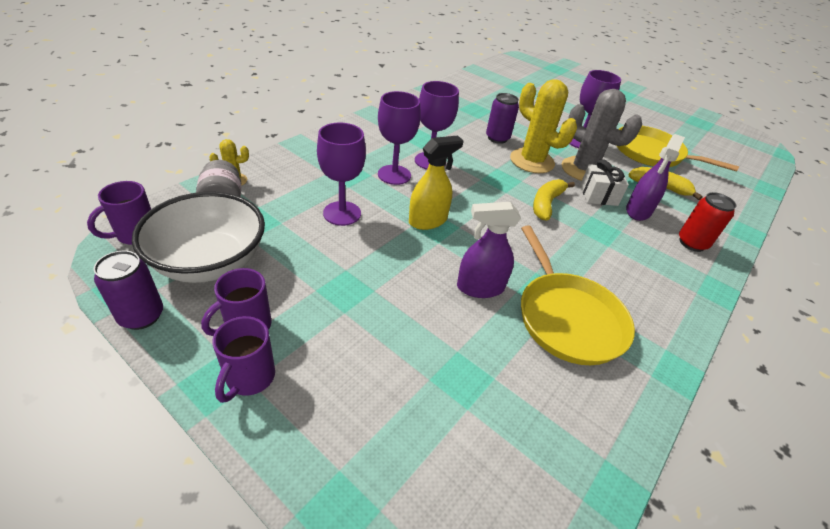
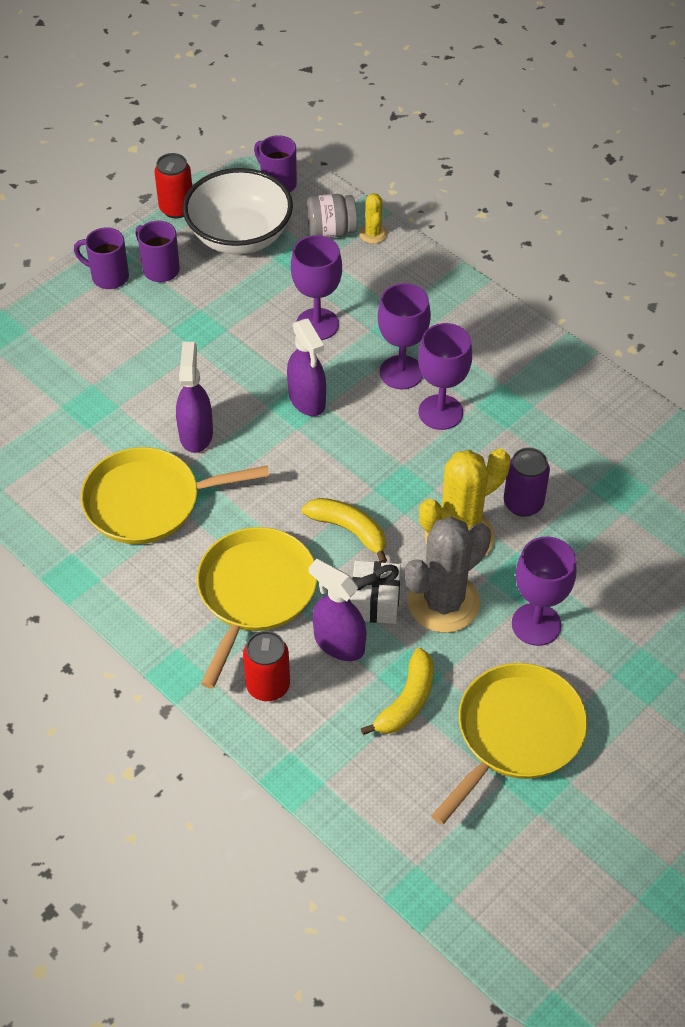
camera: 100 degrees right, 10 degrees up
purple can [94,251,163,330] -> red can [154,153,192,218]
yellow spray bottle [409,136,464,230] -> purple spray bottle [287,319,326,416]
none -> yellow pan [197,527,317,688]

